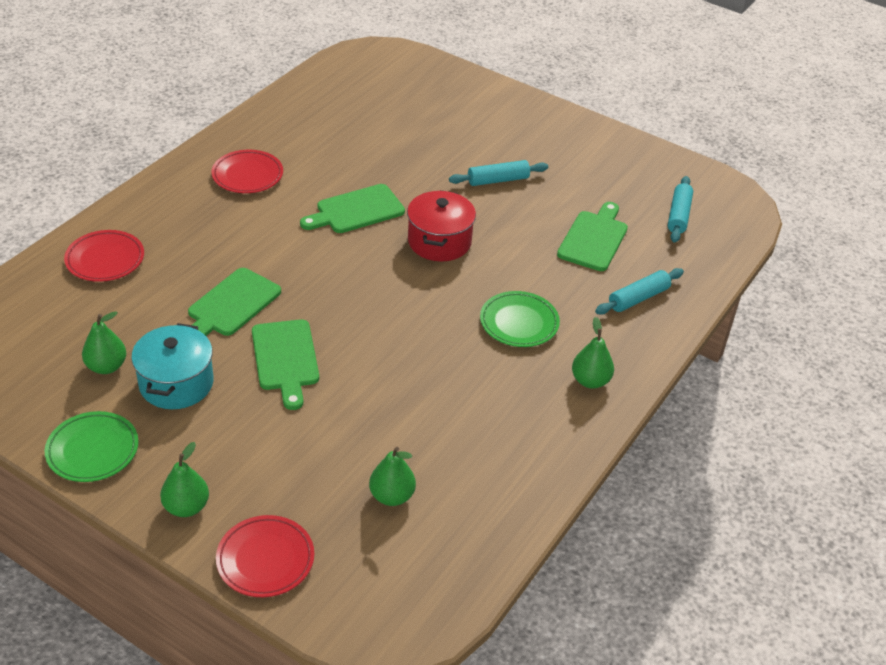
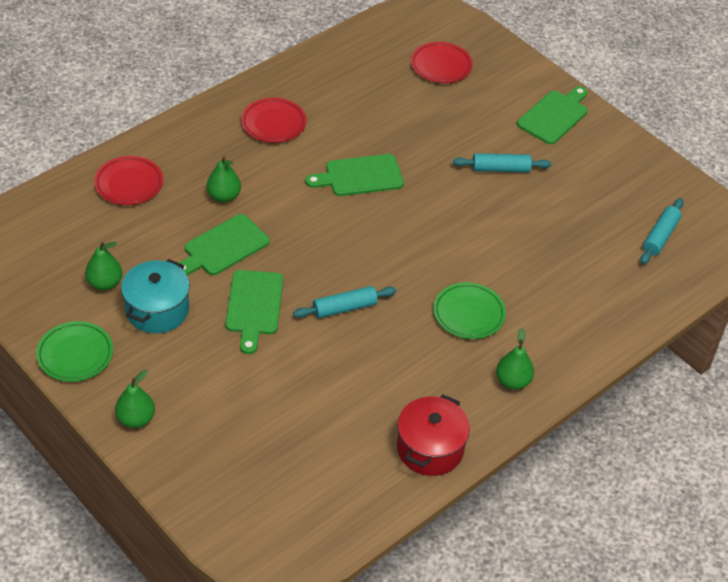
camera: 15 degrees right, 5 degrees up
red plate [216,515,314,597] -> red plate moved to [411,42,473,83]
green pear [369,447,416,506] -> green pear moved to [207,156,241,202]
red pot [407,190,476,261] -> red pot moved to [397,394,470,476]
green cutting board [557,202,628,271] -> green cutting board moved to [517,86,588,144]
turquoise rolling pin [595,268,684,314] -> turquoise rolling pin moved to [293,286,396,318]

